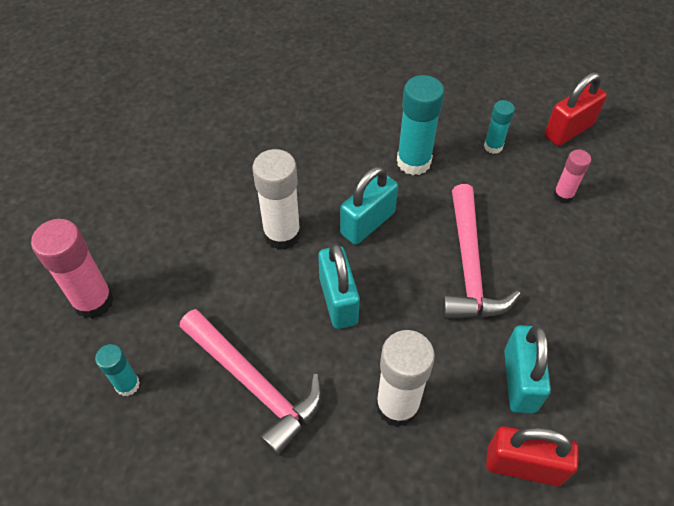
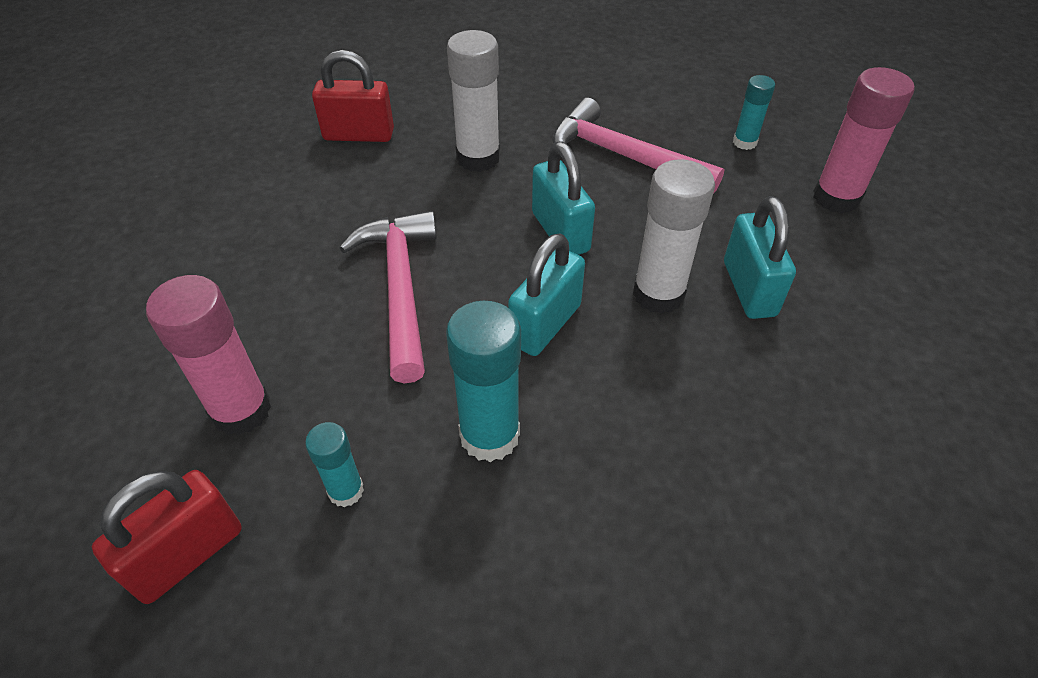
camera: 170 degrees right, 5 degrees down
turquoise padlock [504,325,551,413] -> turquoise padlock moved to [724,196,796,319]
pink glue stick [553,149,591,203] -> pink glue stick [146,275,271,435], size x1.78

